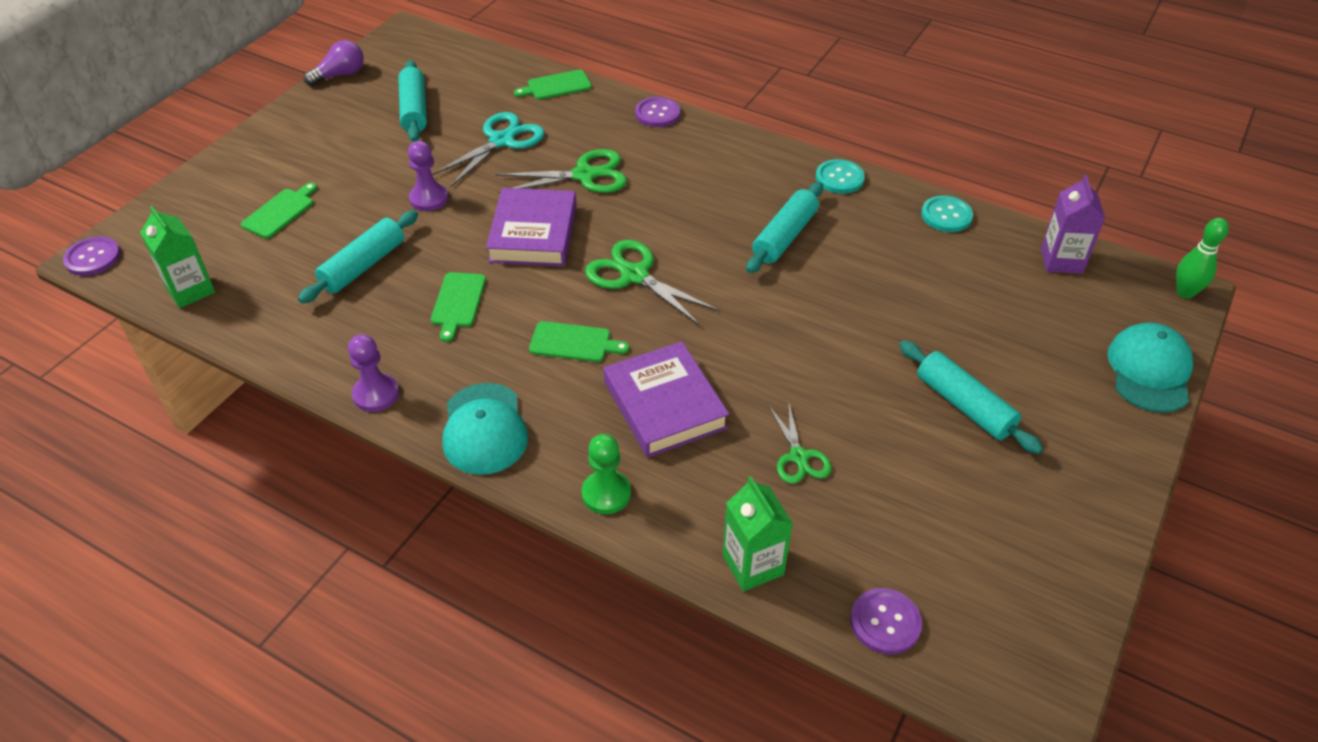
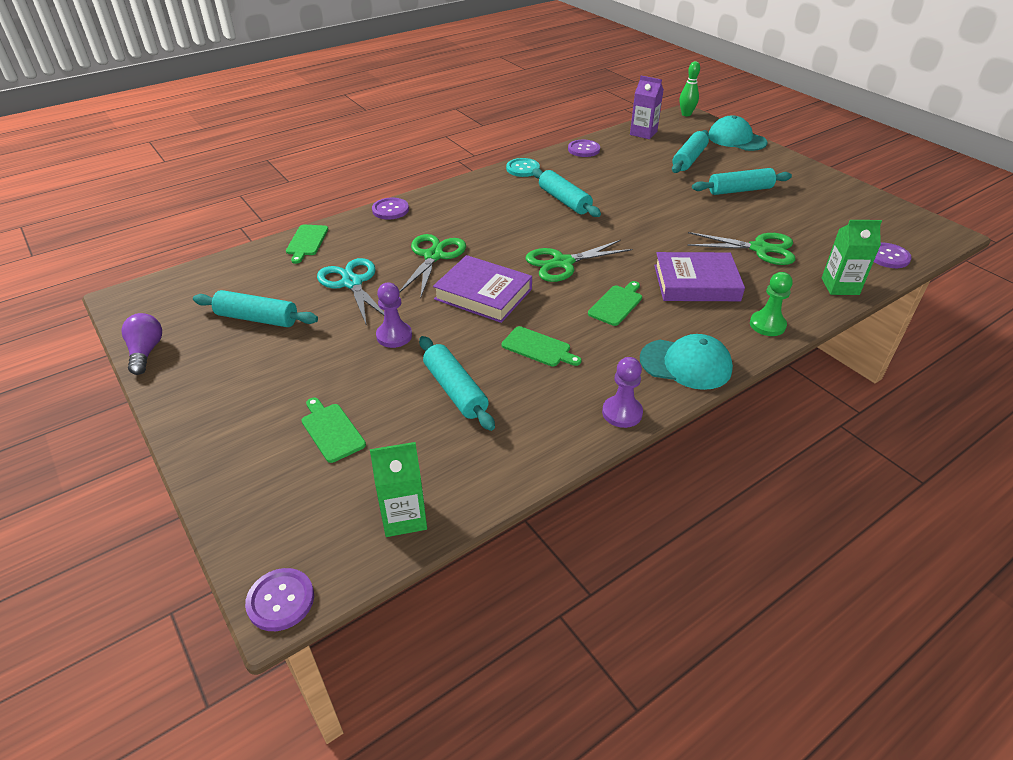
camera: 65 degrees left, 5 degrees down
green scissors [769,401,831,484] -> green scissors [687,232,796,265], size x1.60
turquoise button [921,195,973,232] -> purple button [568,139,600,157]
none -> turquoise rolling pin [672,130,709,173]

